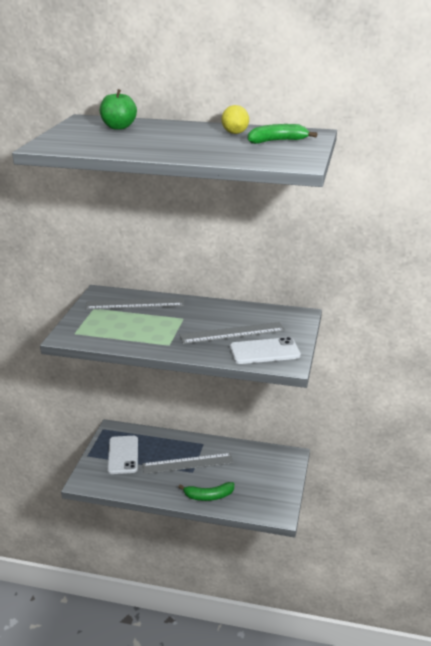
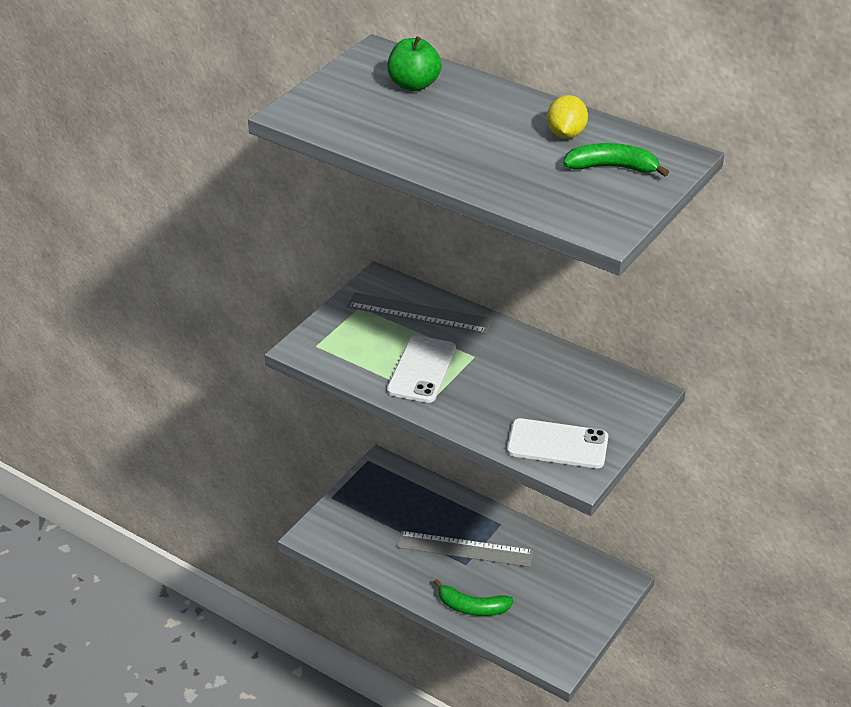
camera: 20 degrees right, 10 degrees up
white phone [107,436,138,474] -> white phone moved to [387,335,456,403]
grey ruler [180,322,285,344] -> none

